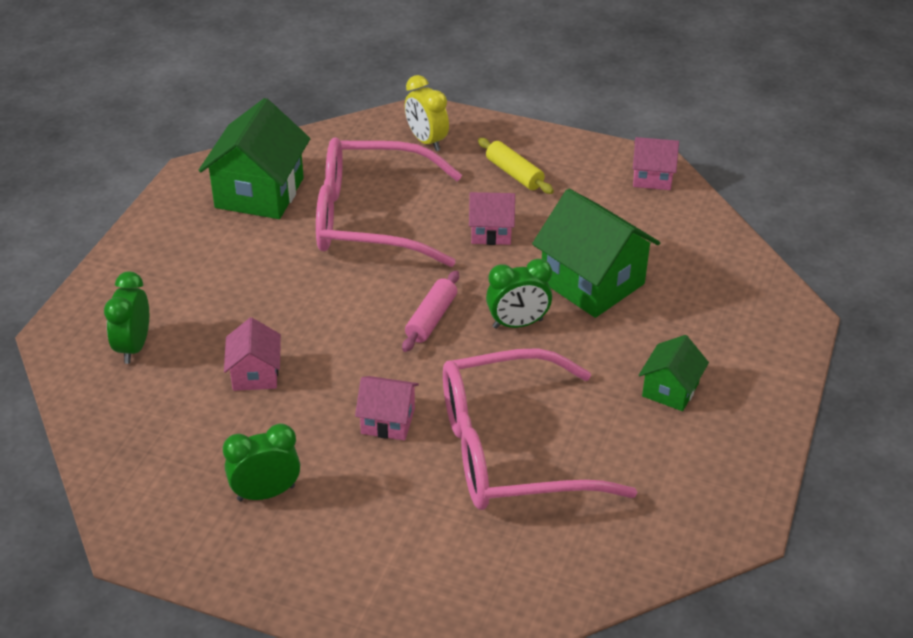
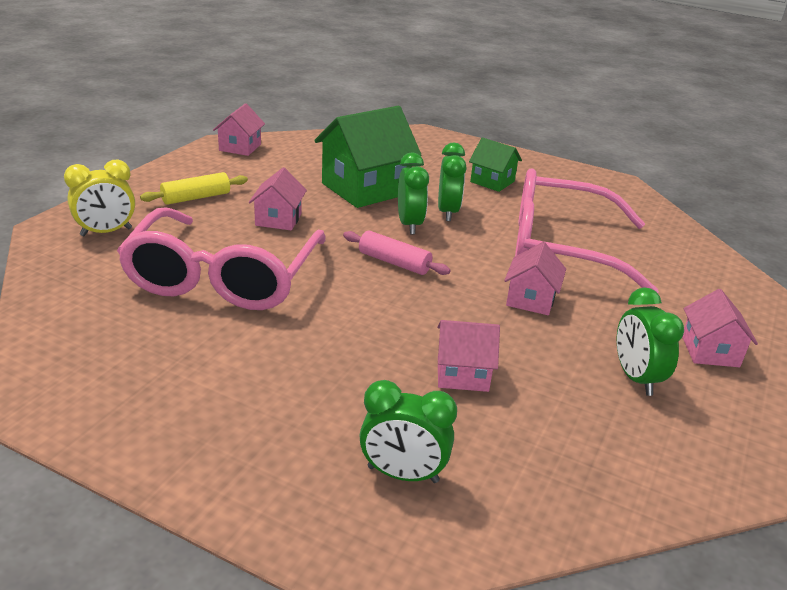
camera: 85 degrees left, 10 degrees down
green house [199,98,310,219] -> none
pink glasses [443,348,637,510] -> pink glasses turned 105 degrees clockwise [515,168,659,293]
none -> green clock [438,143,467,221]
none -> pink house [682,289,758,367]

